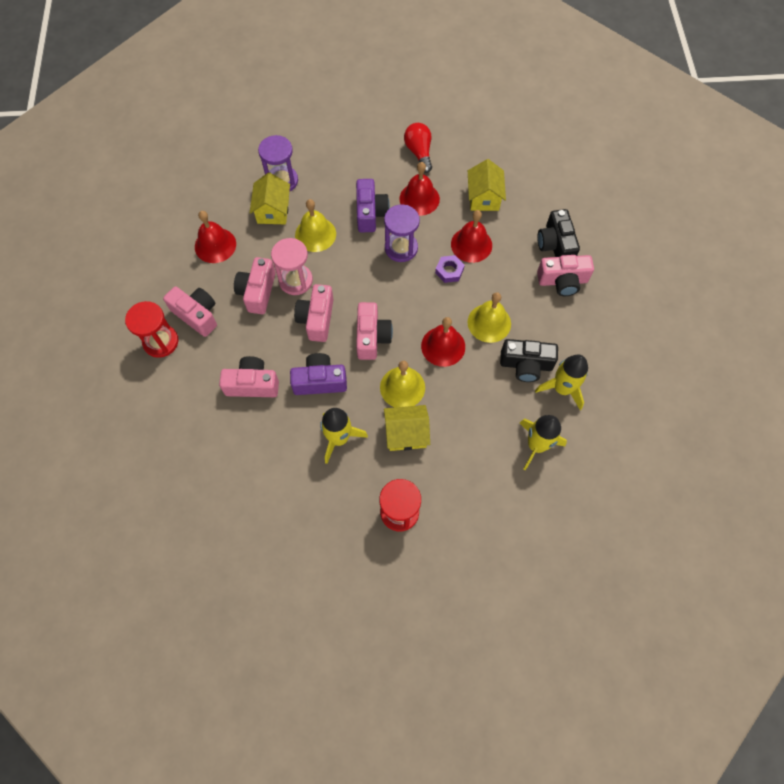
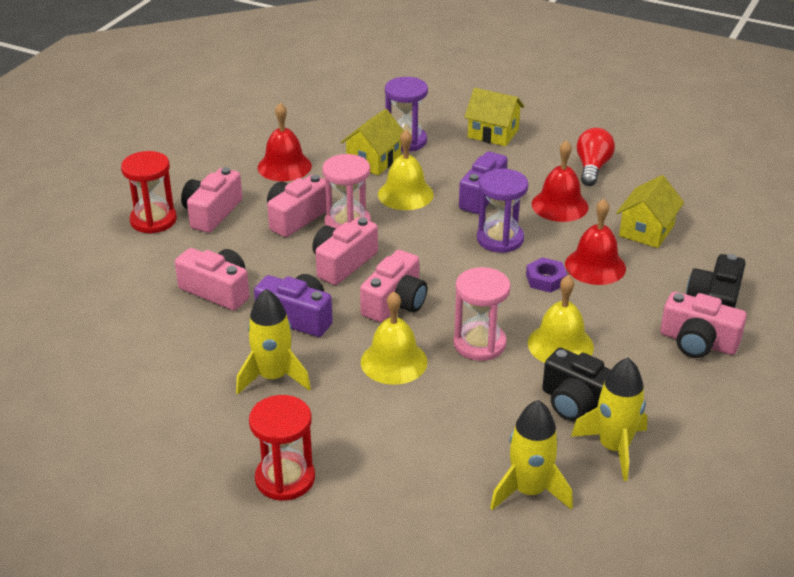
camera: 30 degrees right, 30 degrees down
pink camera [163,287,217,337] -> pink camera turned 135 degrees counterclockwise [181,167,242,233]
yellow house [384,405,430,451] -> yellow house moved to [464,88,524,146]
red bell [421,317,465,367] -> pink hourglass [454,267,511,361]

